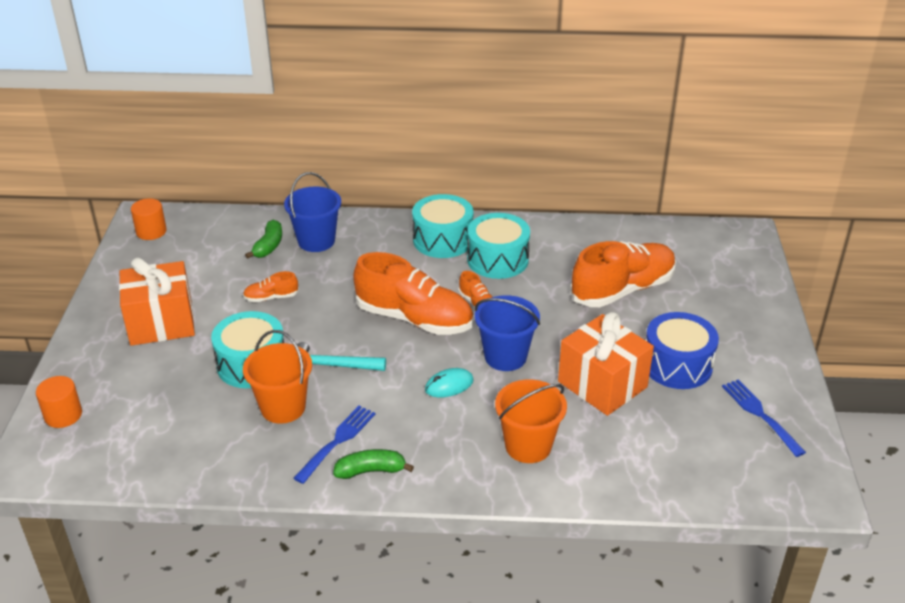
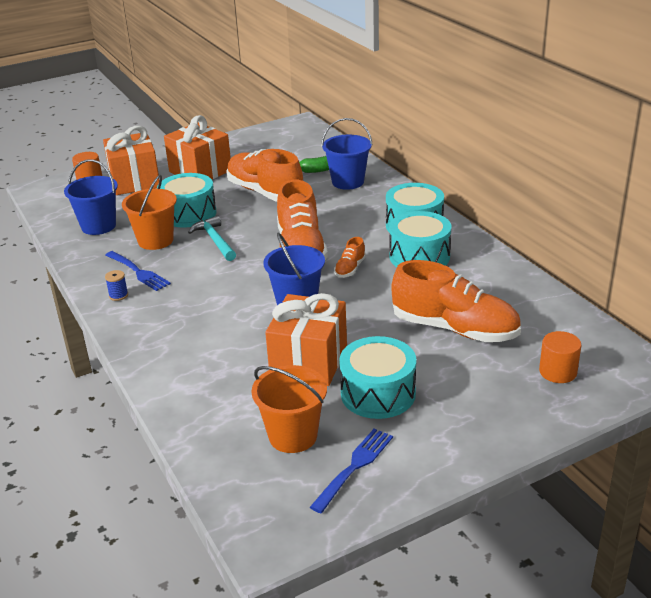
camera: 60 degrees right, 5 degrees down
orange cylinder [131,198,167,240] -> orange cylinder moved to [539,331,581,383]
orange shoe [243,271,299,302] -> orange shoe [226,149,303,202], size x2.28
blue fork [293,406,376,484] -> blue fork turned 45 degrees clockwise [105,251,171,291]
green banana [333,449,414,479] -> blue spool [105,270,128,301]
turquoise mouse [425,368,474,397] -> none
orange bucket [495,380,567,463] -> orange bucket moved to [251,365,327,453]
blue drum [646,312,719,389] -> turquoise drum [339,336,416,419]
none -> blue bucket [64,159,118,235]
none -> orange gift [103,126,160,195]

